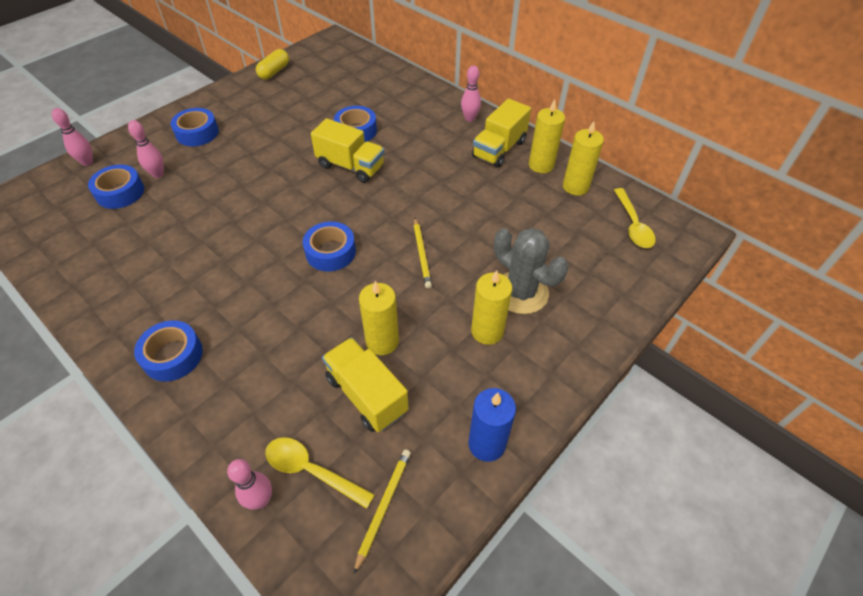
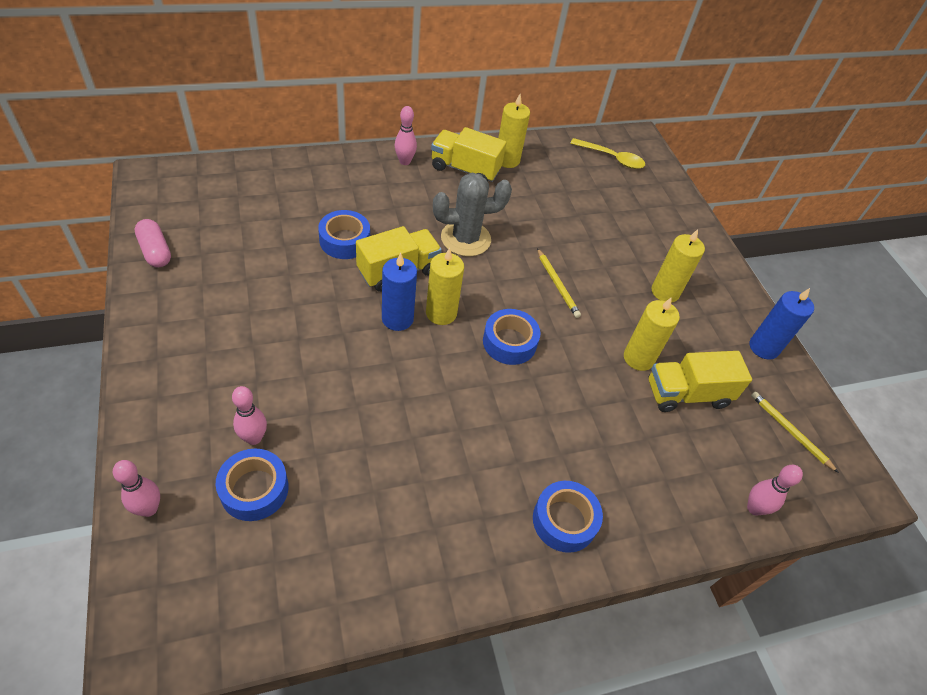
camera: 65 degrees left, 0 degrees up
blue tape [171,108,219,146] -> none
yellow capsule [256,49,289,79] -> pink capsule [135,219,171,268]
yellow spoon [265,437,375,509] -> none
yellow pencil [414,218,432,288] -> yellow pencil turned 45 degrees clockwise [537,248,581,318]
yellow truck [472,99,531,168] -> yellow truck turned 135 degrees clockwise [431,127,506,182]
grey cactus [494,228,568,314] -> grey cactus moved to [433,173,512,256]
yellow candle [563,121,604,195] -> yellow candle moved to [426,248,464,325]
none -> blue candle [382,253,417,331]

